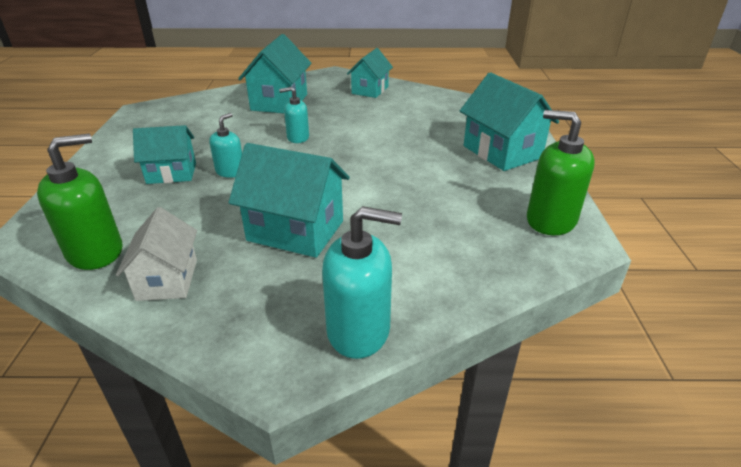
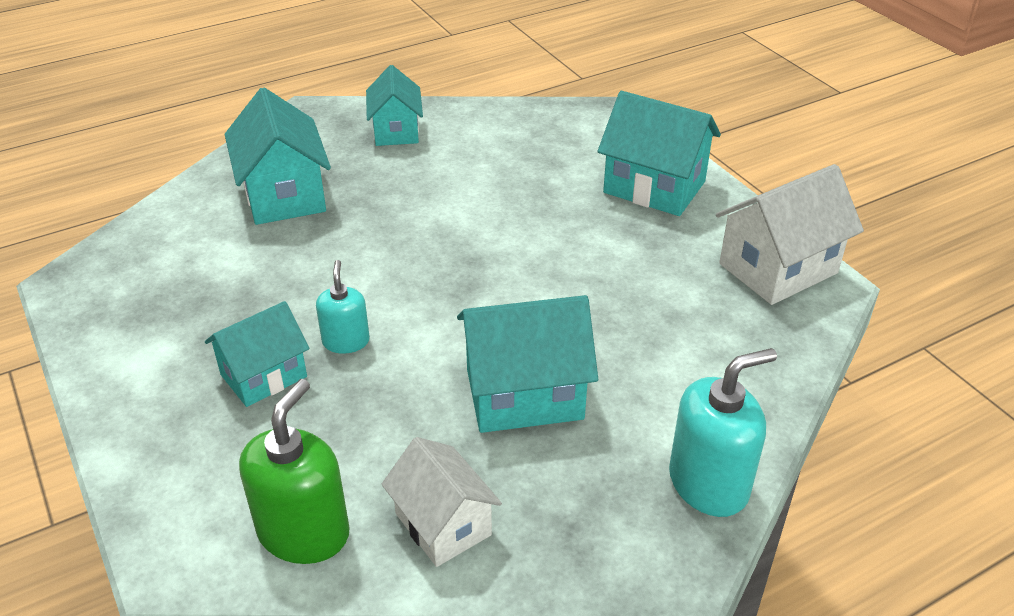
camera: 30 degrees left, 5 degrees up
turquoise soap dispenser [279,87,309,143] -> none
green soap dispenser [527,110,595,235] -> white house [716,164,864,305]

